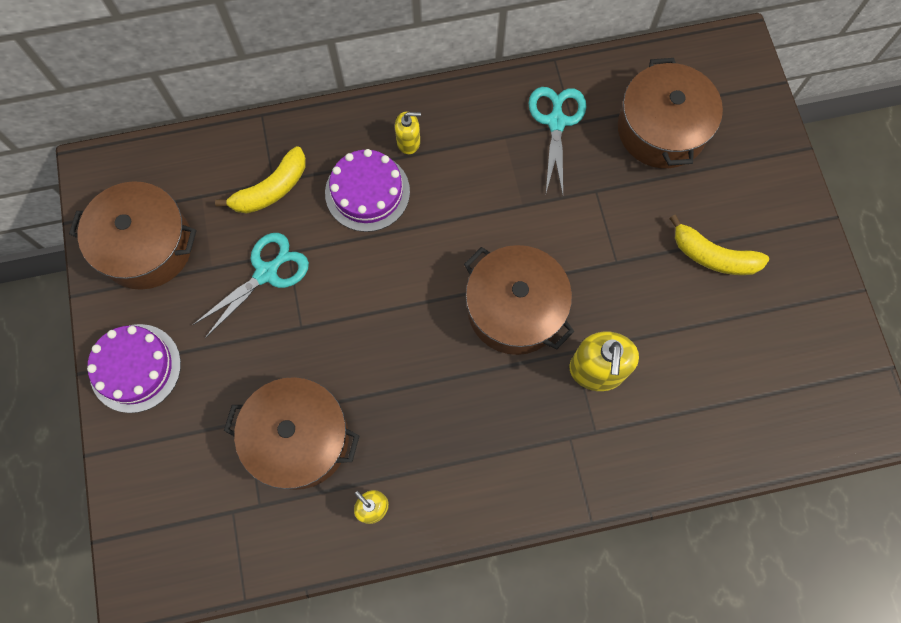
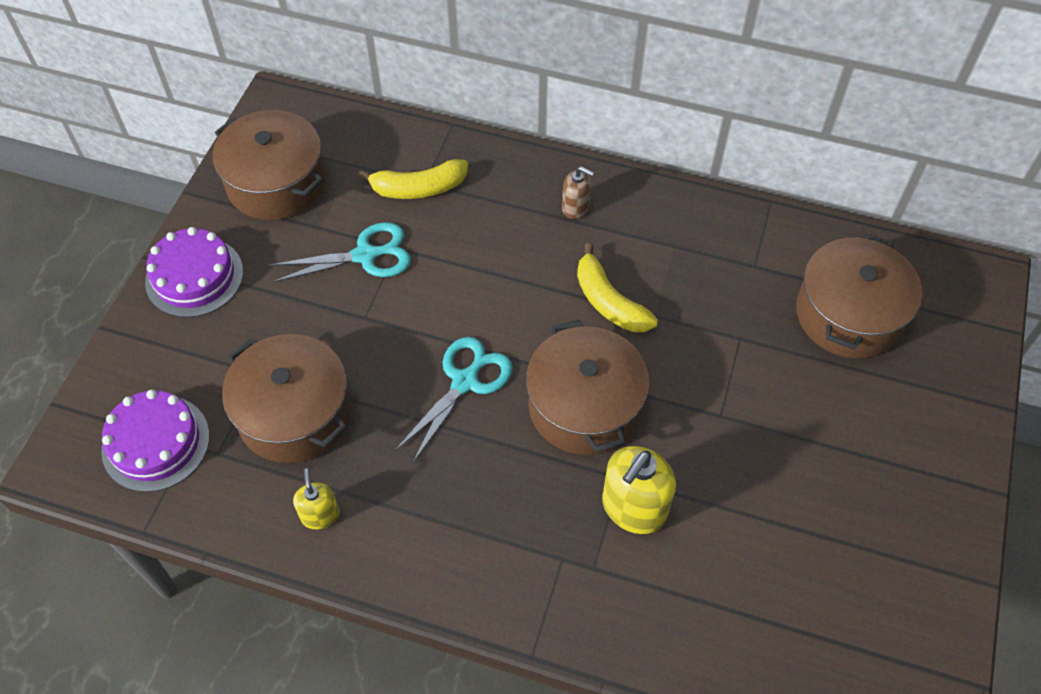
camera: 30 degrees right, 15 degrees down
purple cake [325,149,410,232] -> purple cake moved to [101,389,210,492]
yellow soap dispenser [395,112,421,154] -> brown soap dispenser [562,166,594,219]
turquoise scissors [529,87,586,194] -> turquoise scissors moved to [395,337,513,463]
yellow banana [669,215,769,275] -> yellow banana moved to [577,243,658,332]

